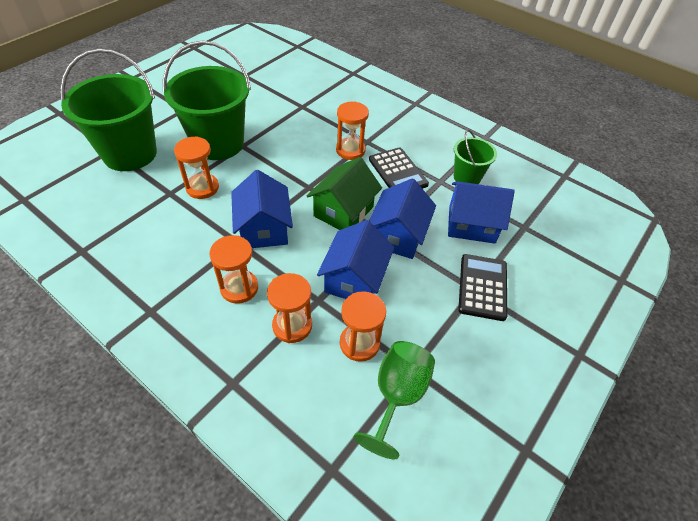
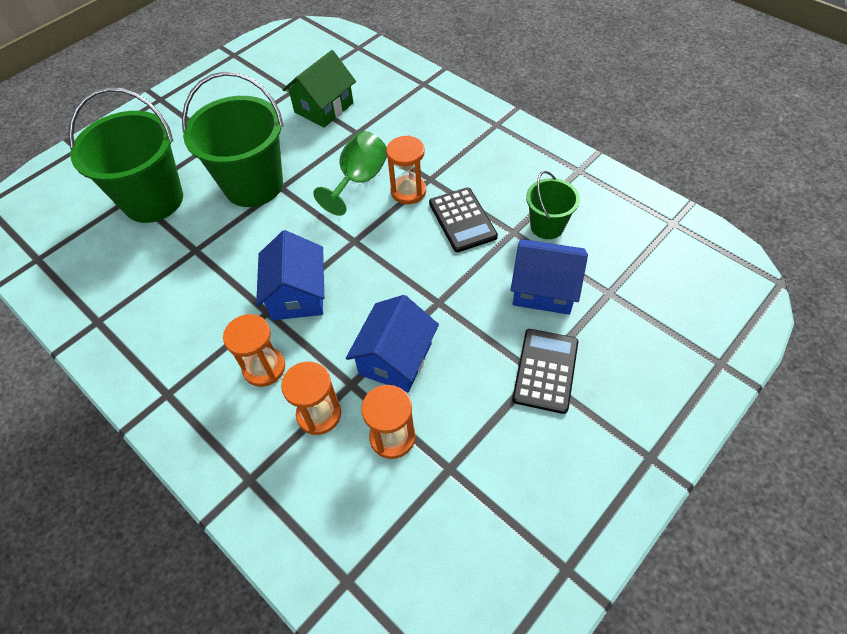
camera: 10 degrees right, 5 degrees up
orange hourglass [174,136,219,199] -> none
green house [307,157,382,230] -> green house moved to [283,50,356,128]
green goblet [353,341,435,459] -> green goblet moved to [313,131,387,216]
blue house [369,178,436,259] -> none

